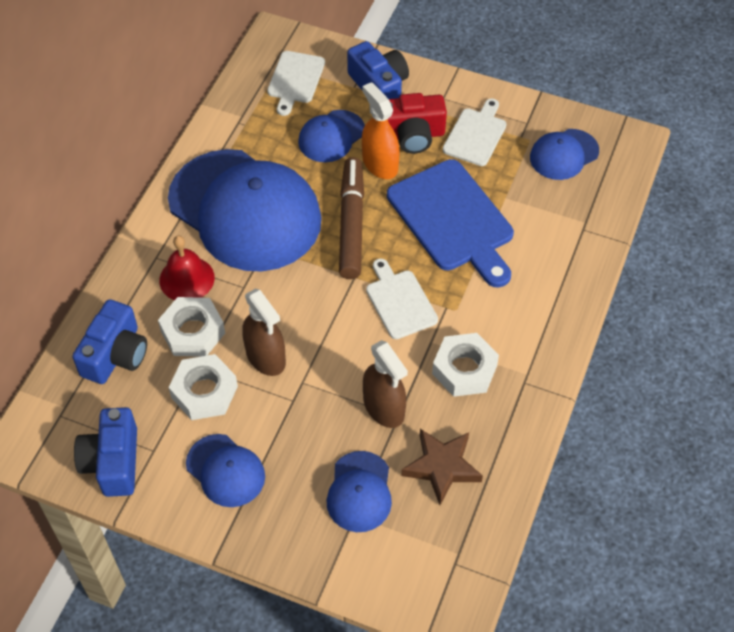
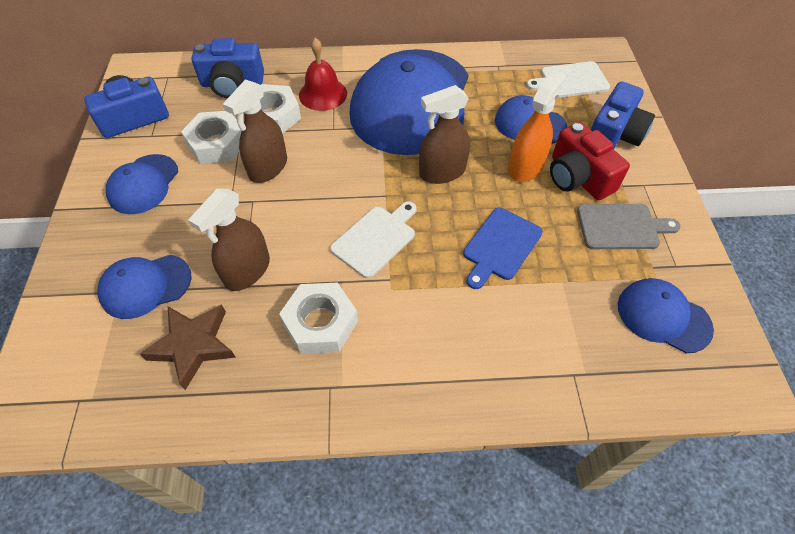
camera: 65 degrees right, 0 degrees up
brown marker [339,157,364,279] -> brown spray bottle [419,85,470,184]
blue cutting board [387,159,514,287] -> blue cutting board [463,208,543,289], size x0.57
white cutting board [443,98,506,166] -> grey cutting board [577,204,680,249]

